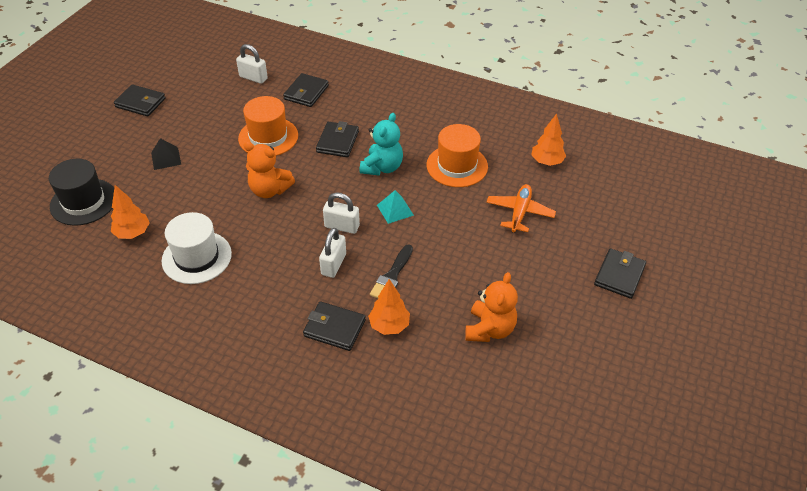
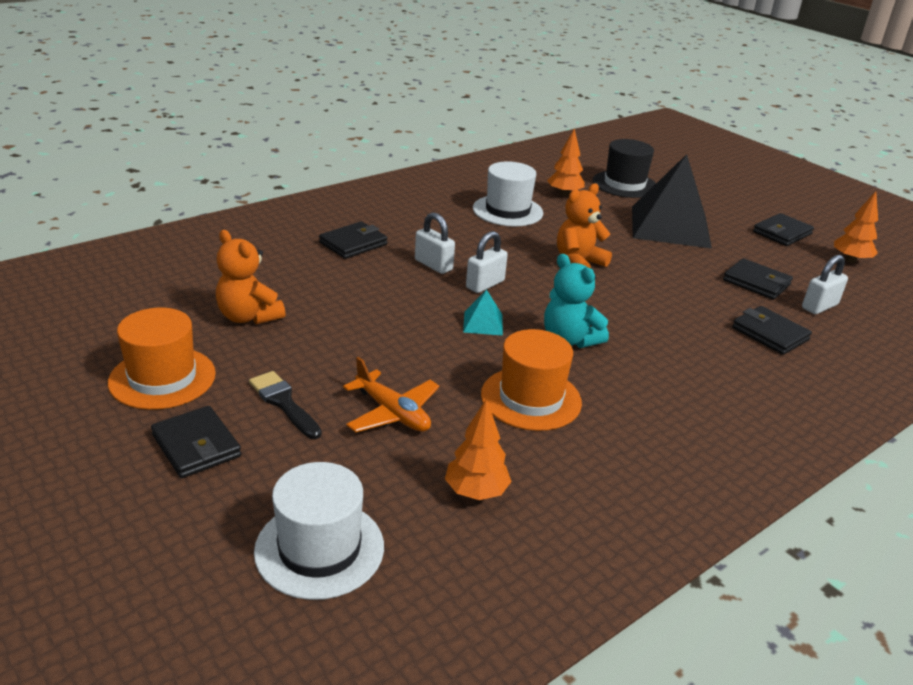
camera: 115 degrees right, 15 degrees down
black pyramid [151,138,181,170] -> black pyramid [632,154,712,249], size x2.44
orange hat [238,96,298,156] -> orange hat moved to [108,308,216,410]
black wallet [316,121,359,157] -> black wallet moved to [723,258,793,300]
orange tree [368,279,410,335] -> orange tree moved to [834,191,878,263]
black brush [370,244,413,299] -> black brush moved to [249,371,322,439]
none -> white hat [254,462,384,600]

